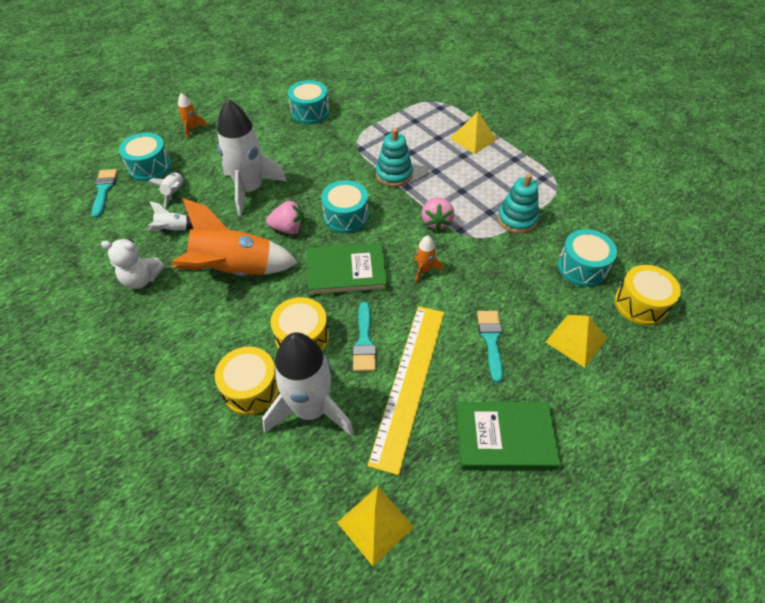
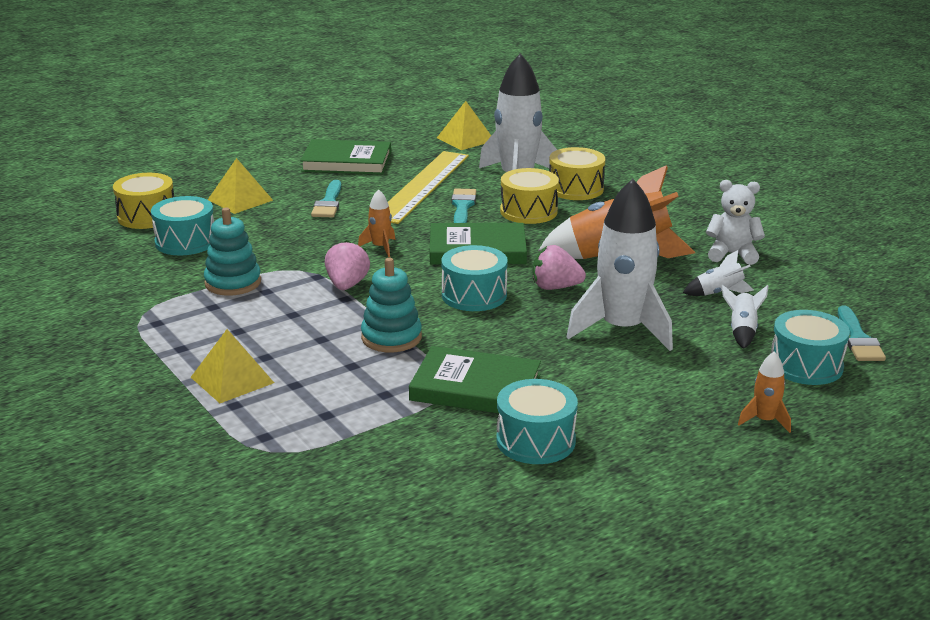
camera: 175 degrees left, 25 degrees down
none -> green book [409,346,541,414]

